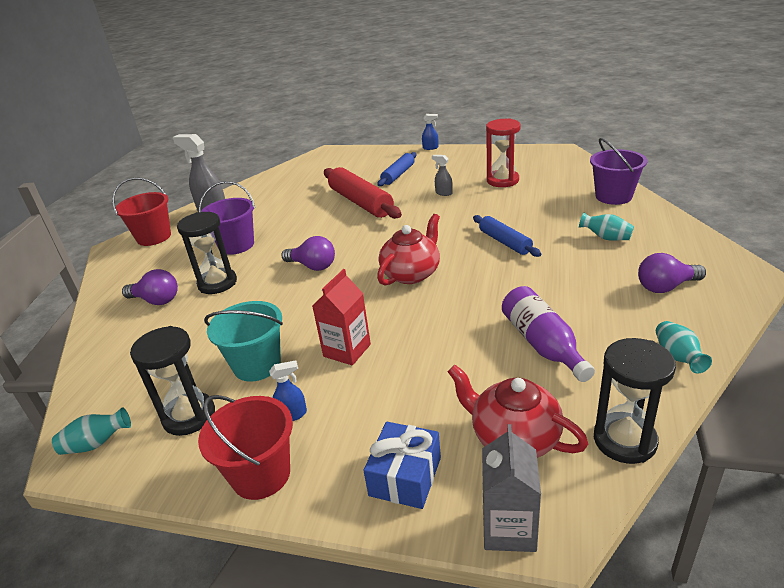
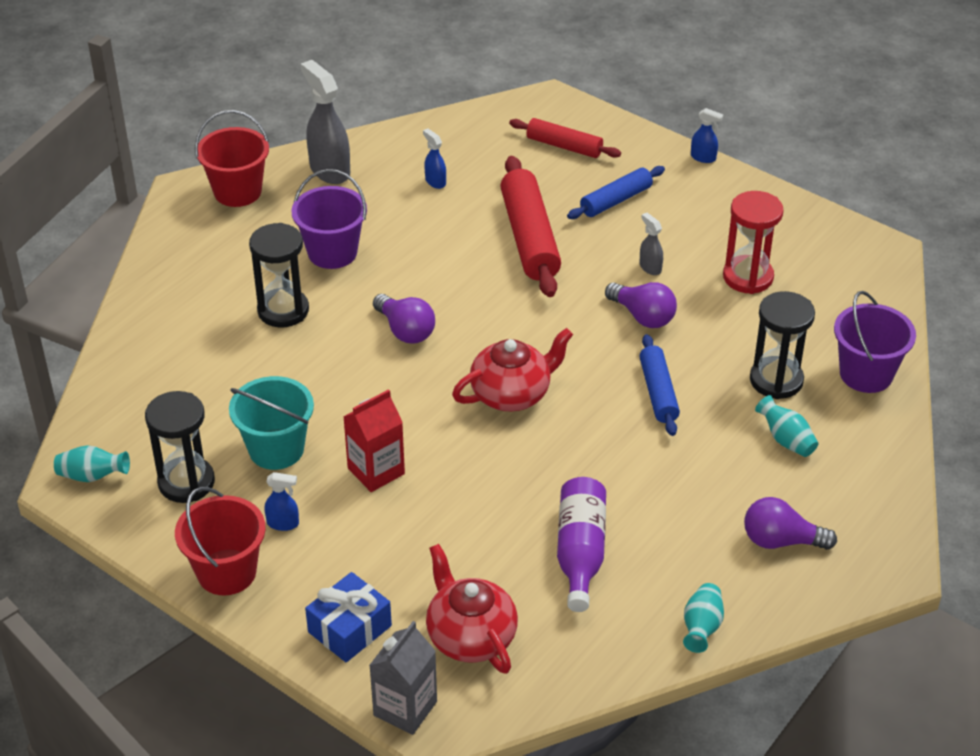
camera: 20 degrees right, 10 degrees up
purple light bulb [122,269,178,305] -> purple light bulb moved to [605,282,677,328]
black hourglass [594,338,676,464] -> black hourglass moved to [750,291,815,399]
none -> blue spray bottle [423,129,446,189]
none -> red rolling pin [509,118,621,158]

